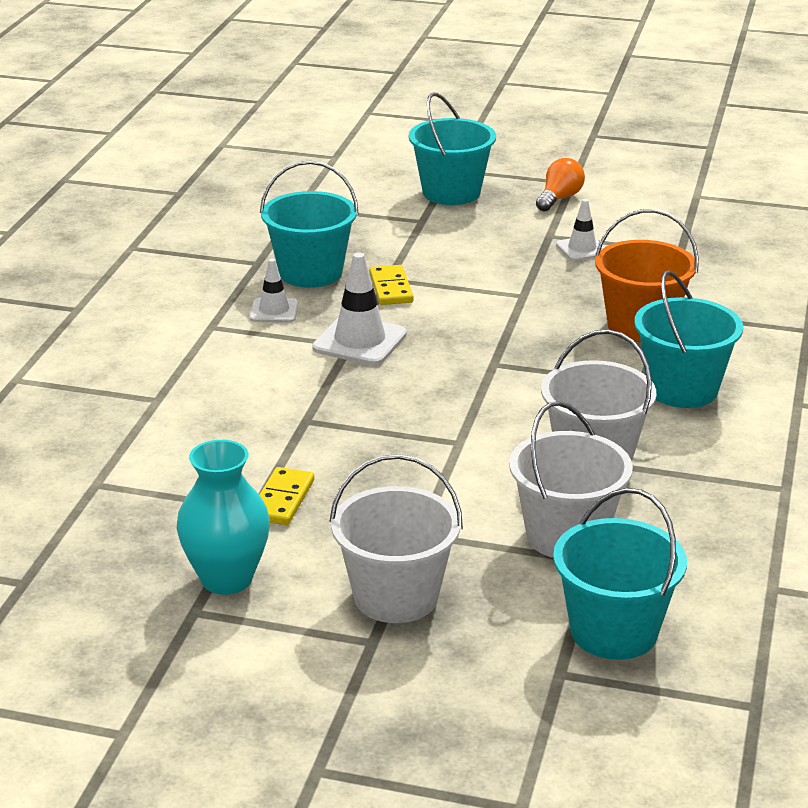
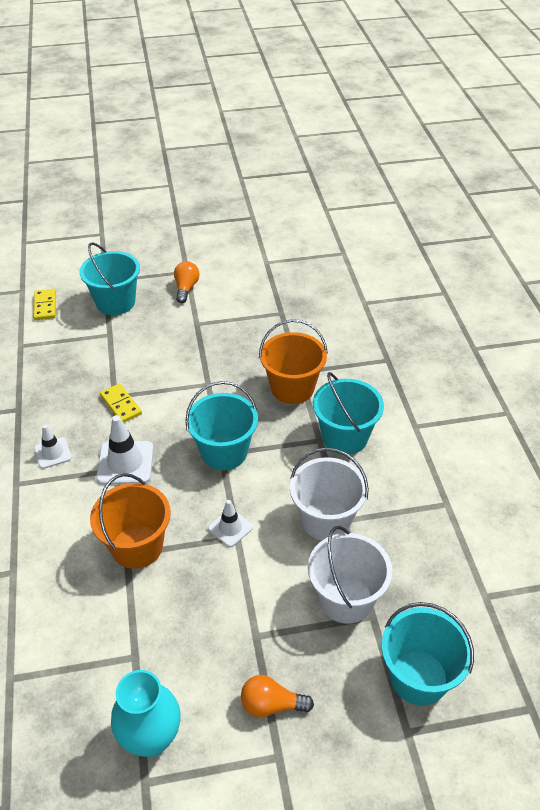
camera: 25 degrees left, 15 degrees up
yellow domino [259,467,314,525] -> yellow domino moved to [34,289,56,320]
turquoise bucket [260,160,359,288] -> turquoise bucket moved to [185,381,258,470]
white bucket [329,454,463,623] -> orange light bulb [241,675,314,717]
white traffic cone [556,199,605,261] -> white traffic cone moved to [208,500,253,547]
none -> orange bucket [90,473,171,569]

